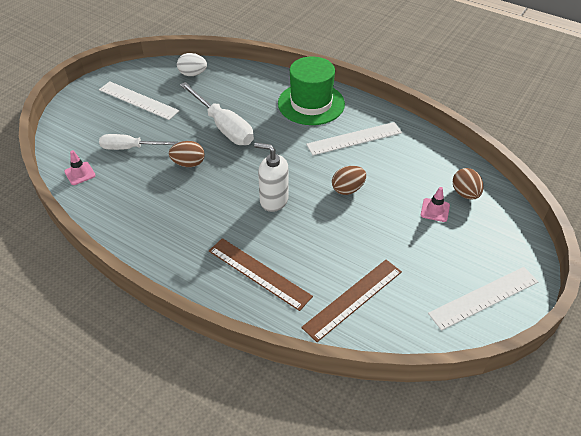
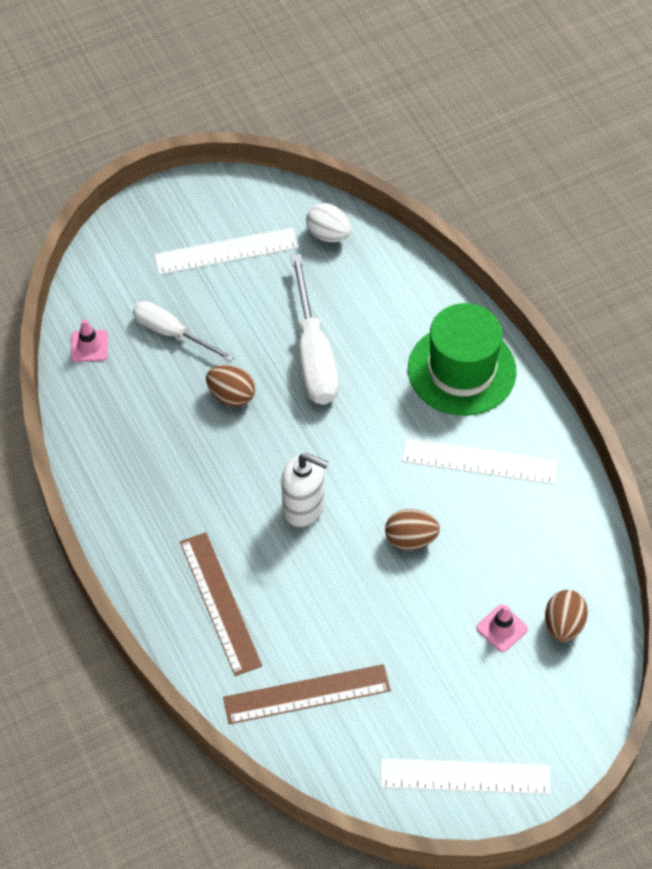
camera: 30 degrees right, 10 degrees up
white ruler [99,81,179,120] -> white ruler turned 75 degrees counterclockwise [154,228,299,275]
white soap dispenser [254,143,289,212] -> white soap dispenser turned 150 degrees clockwise [281,453,328,528]

